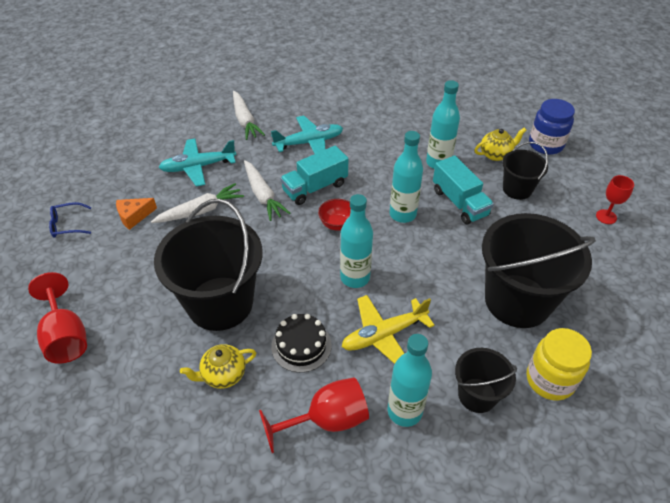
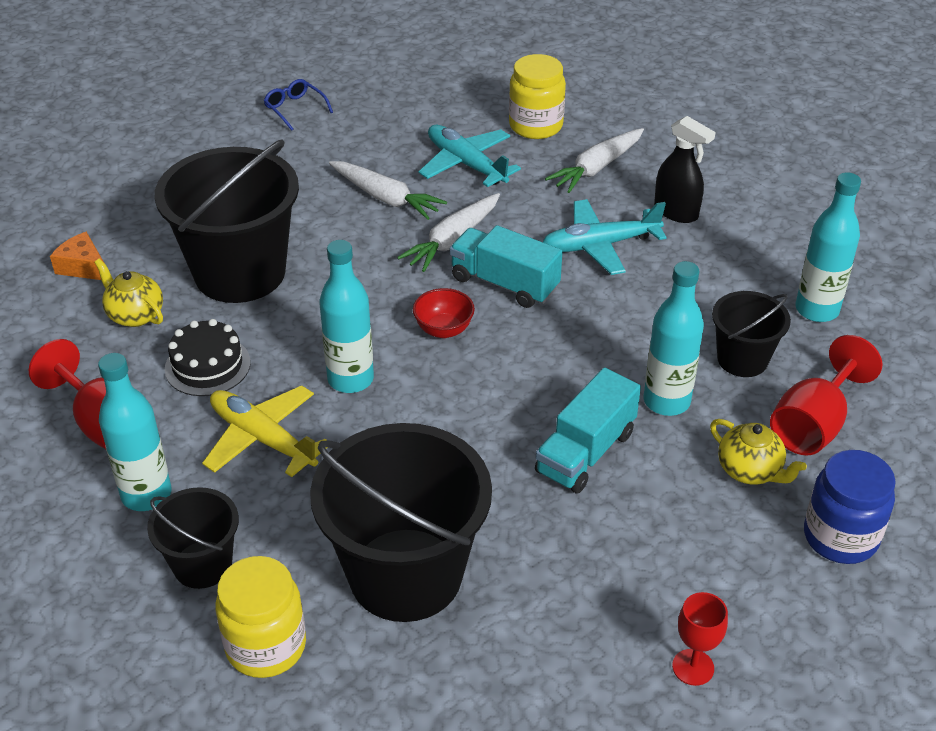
camera: 65 degrees right, 5 degrees down
red goblet [28,272,87,364] -> red goblet moved to [770,335,882,456]
orange cheese [116,198,157,230] -> orange cheese moved to [50,232,104,280]
turquoise plane [271,116,343,154] -> turquoise plane turned 120 degrees clockwise [543,199,667,275]
turquoise bottle [390,131,423,223] -> turquoise bottle moved to [795,172,861,322]
black bucket [502,142,548,200] -> black bucket moved to [712,291,791,377]
none -> yellow jar [509,54,566,139]
none -> black spray bottle [654,116,715,223]

